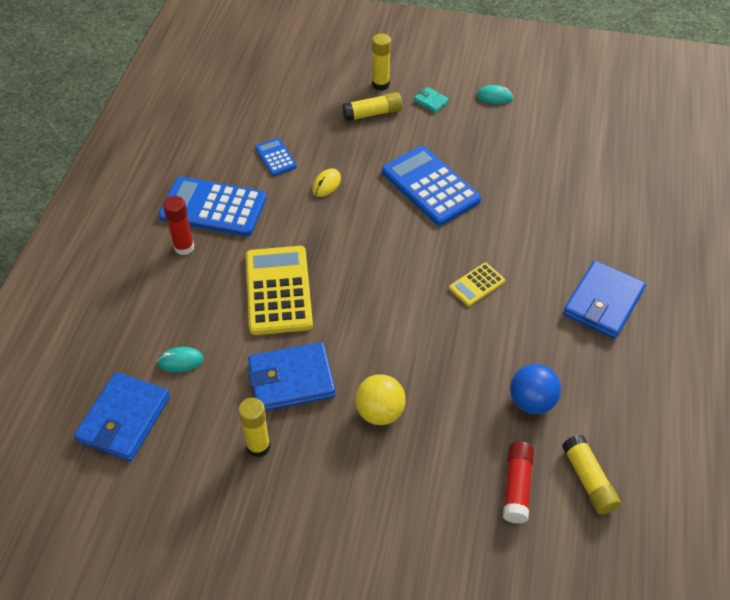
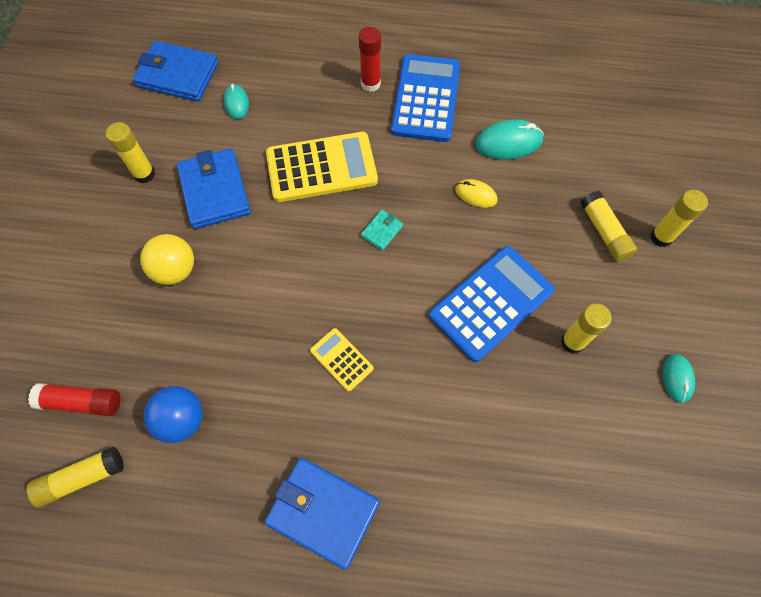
camera: 85 degrees right, 15 degrees up
blue calculator [255,138,297,176] -> turquoise mouse [475,119,544,160]
turquoise wallet [414,87,449,113] -> turquoise wallet moved to [361,210,403,251]
none -> yellow glue stick [561,303,612,354]

